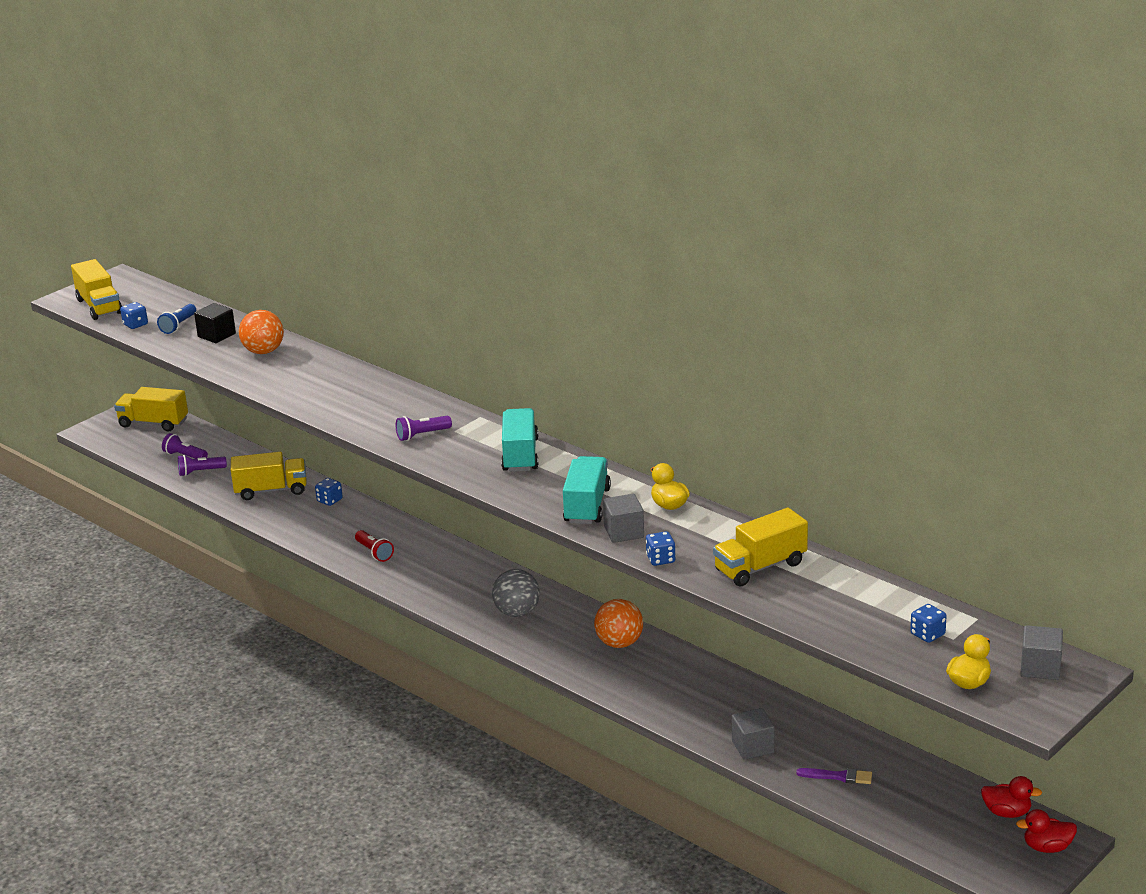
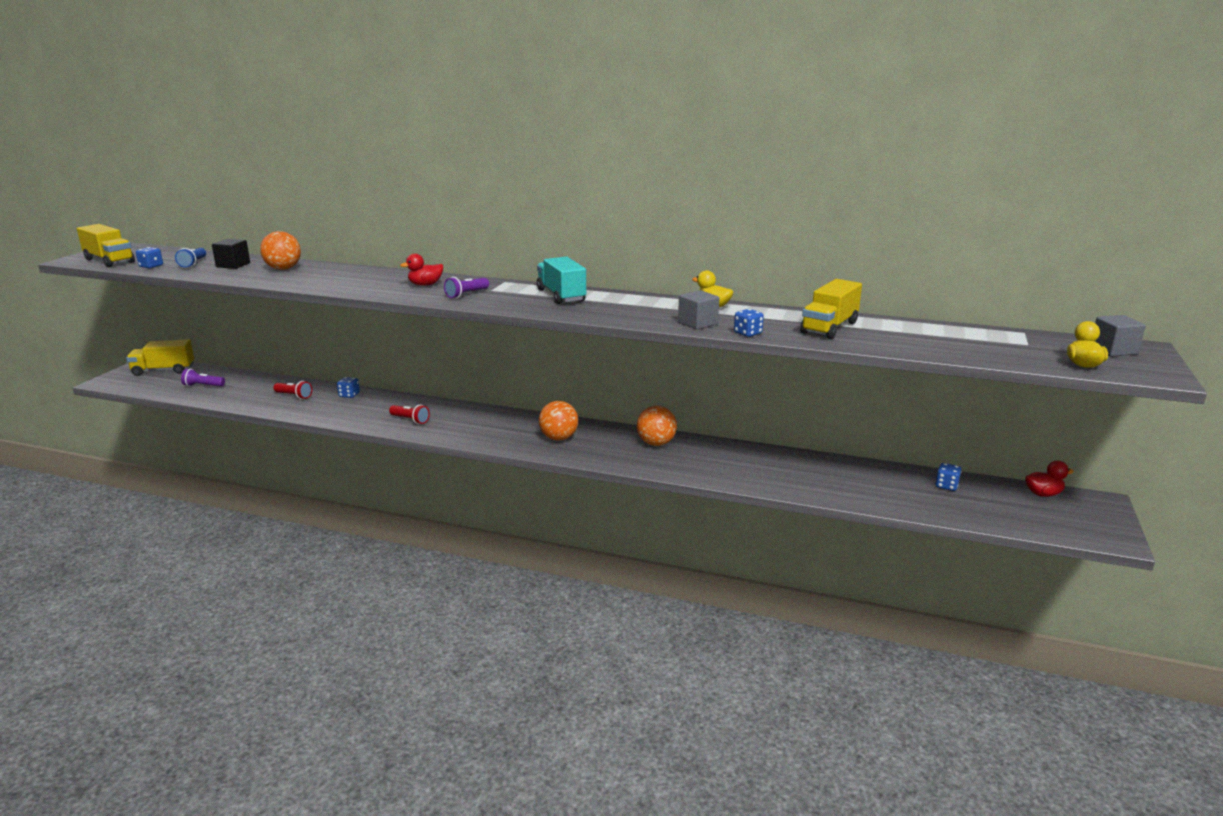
camera: 25 degrees left, 5 degrees down
purple flashlight [178,455,227,476] -> none
yellow truck [231,452,307,500] -> red flashlight [273,381,312,399]
grey ball [492,569,540,617] -> orange ball [539,401,578,441]
turquoise truck [563,456,611,524] -> none
grey cube [732,708,775,760] -> none
purple brush [796,768,872,784] -> none
blue dice [910,604,946,643] -> blue dice moved to [935,463,961,491]
red duck [1016,809,1077,853] -> red duck moved to [400,254,443,286]

